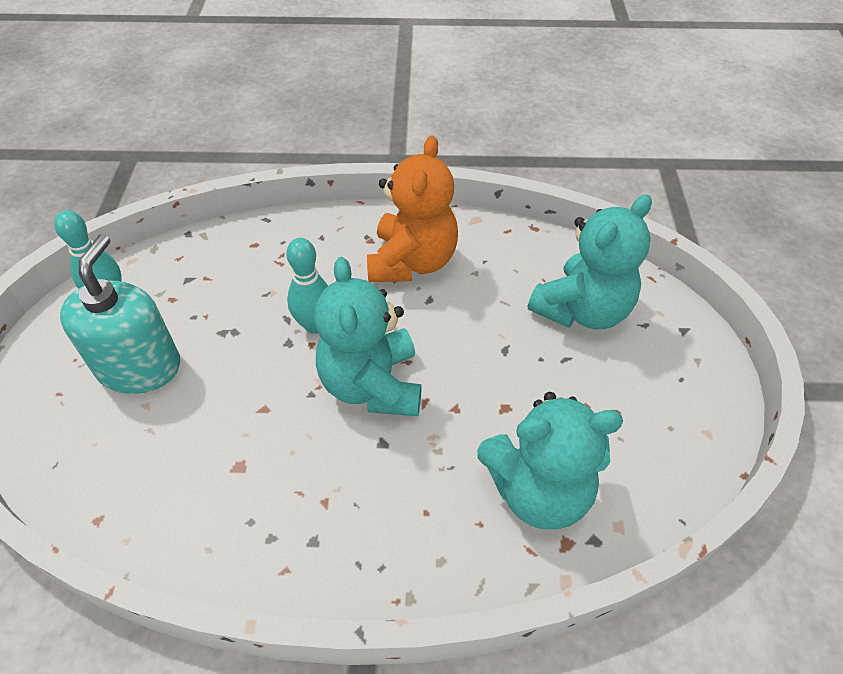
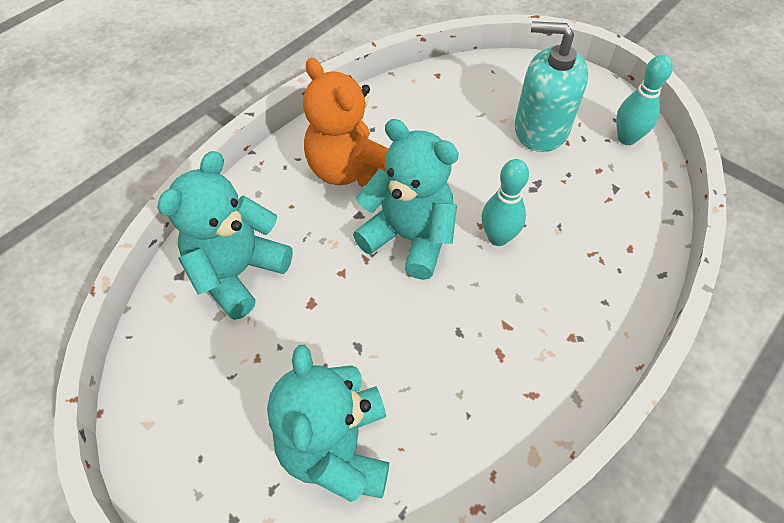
camera: 130 degrees right, 5 degrees up
turquoise soap dispenser [60,234,180,394] -> turquoise soap dispenser turned 150 degrees clockwise [514,21,588,152]
orange teddy bear [367,135,458,282] -> orange teddy bear moved to [303,58,389,187]

